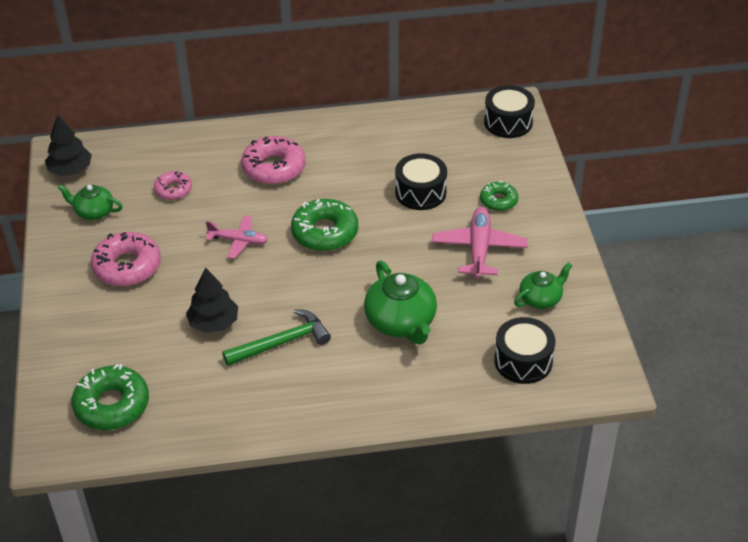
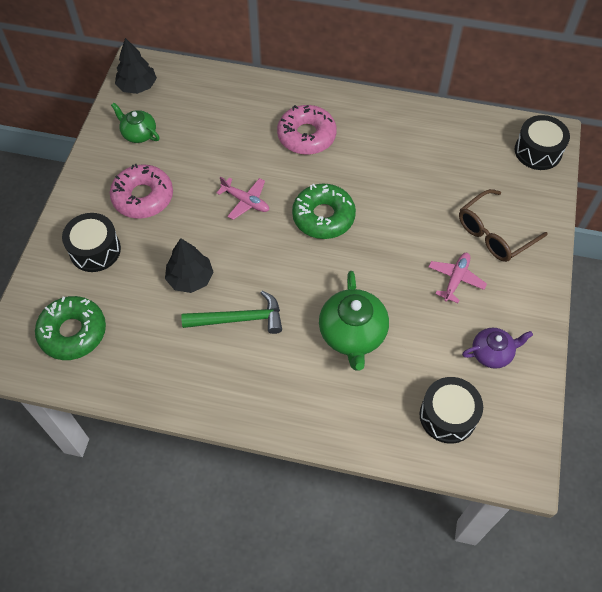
camera: 20 degrees right, 15 degrees up
pink donut [154,171,192,200] -> none
black drum [395,153,447,210] -> black drum moved to [62,213,121,272]
pink plane [432,207,528,279] -> pink plane [428,253,487,303], size x0.65
green donut [480,181,518,211] -> brown glasses [459,189,548,262]
green teapot [514,262,572,309] -> purple teapot [462,328,533,369]

